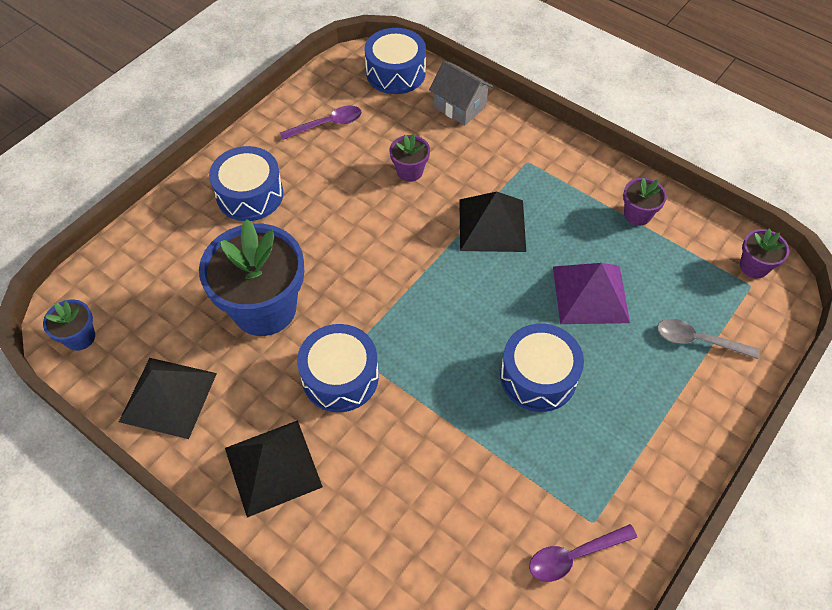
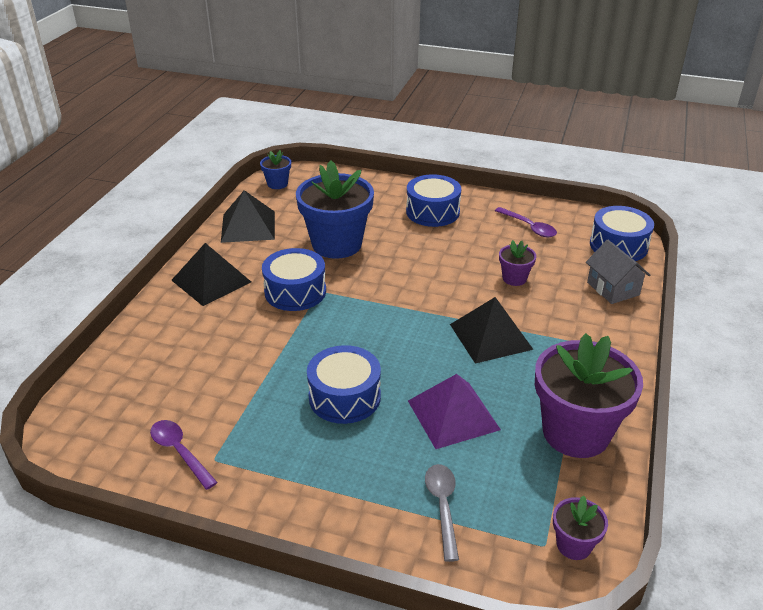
camera: 70 degrees right, 20 degrees down
grey house [429,61,493,126] -> grey house turned 45 degrees counterclockwise [586,240,650,304]
purple flower pot [623,178,667,226] -> purple flower pot [535,333,643,458], size x2.18

